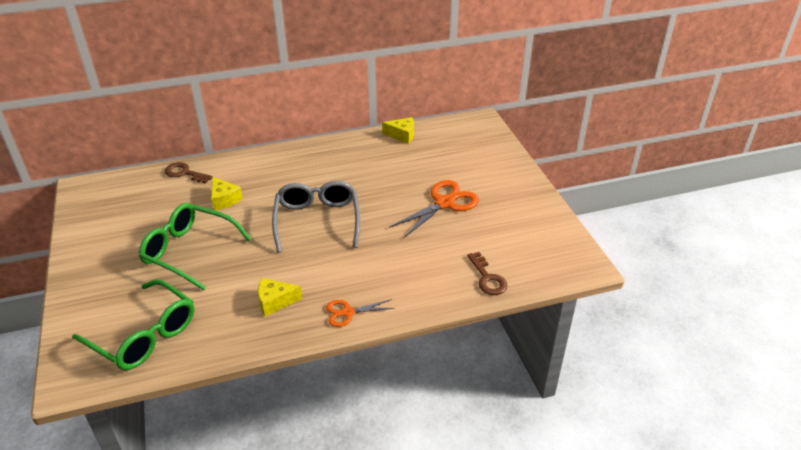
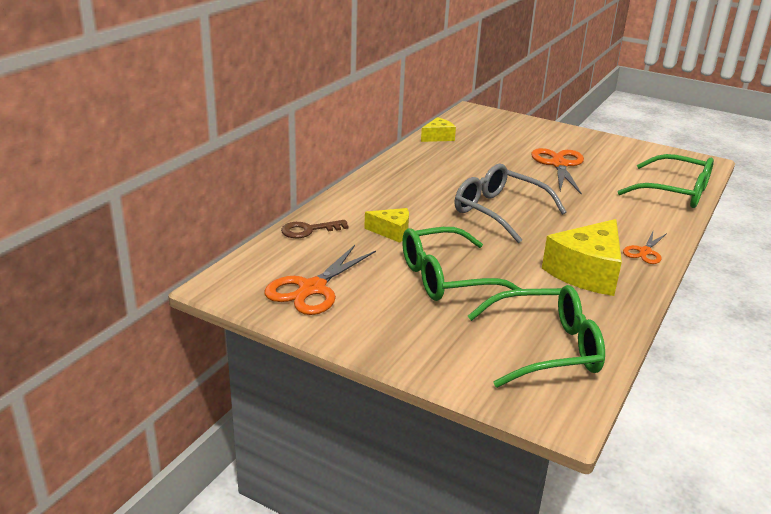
camera: 45 degrees left, 10 degrees down
yellow cheese [258,278,302,316] -> yellow cheese [542,219,622,296], size x1.87
brown key [467,252,508,295] -> green glasses [618,154,714,208]
none -> orange scissors [265,245,376,315]

